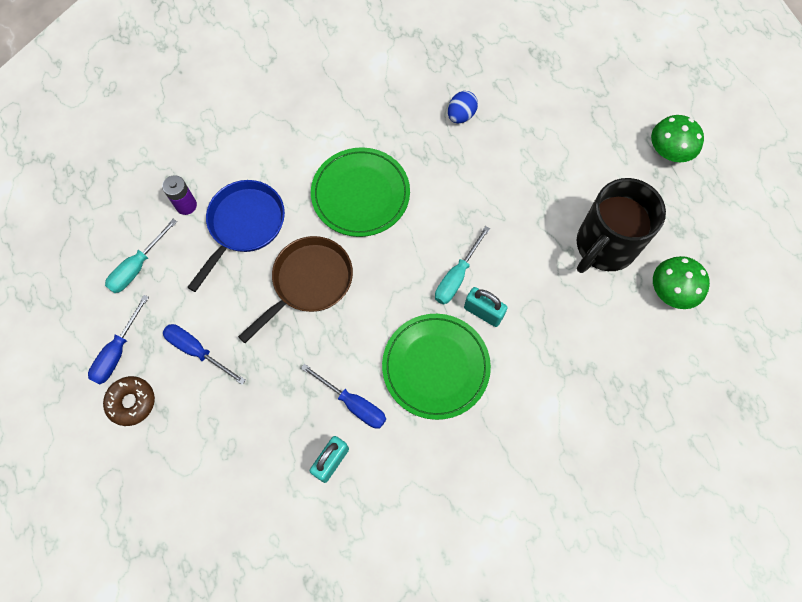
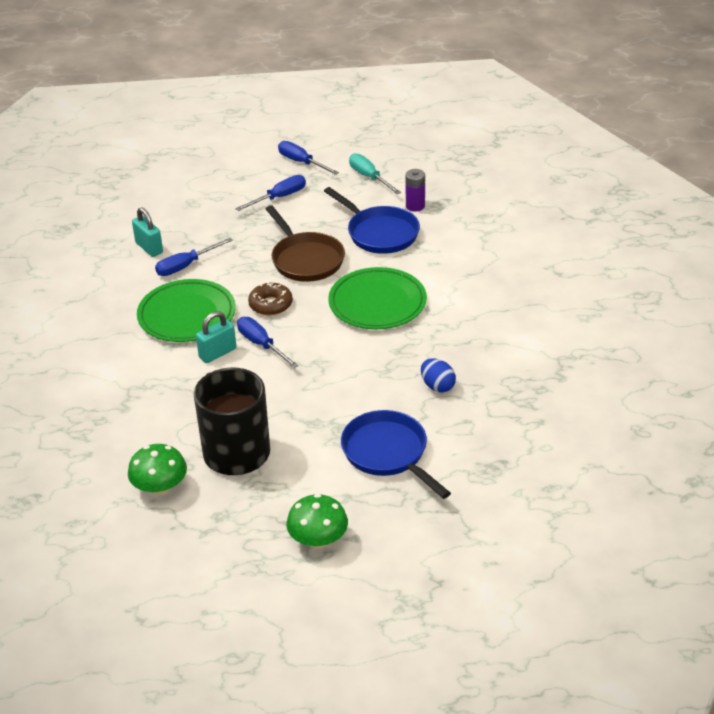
camera: 110 degrees right, 30 degrees down
brown donut [103,376,155,426] -> brown donut moved to [248,283,293,316]
turquoise screwdriver [435,226,490,305] -> blue screwdriver [237,317,299,368]
none -> blue pan [341,410,451,499]

